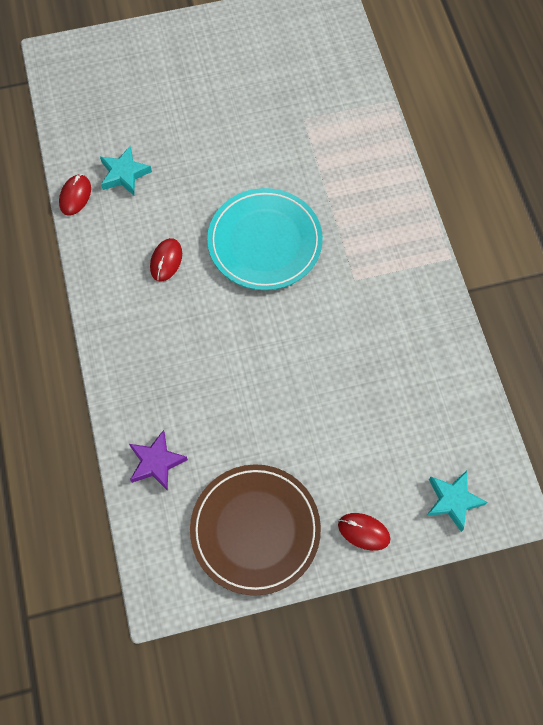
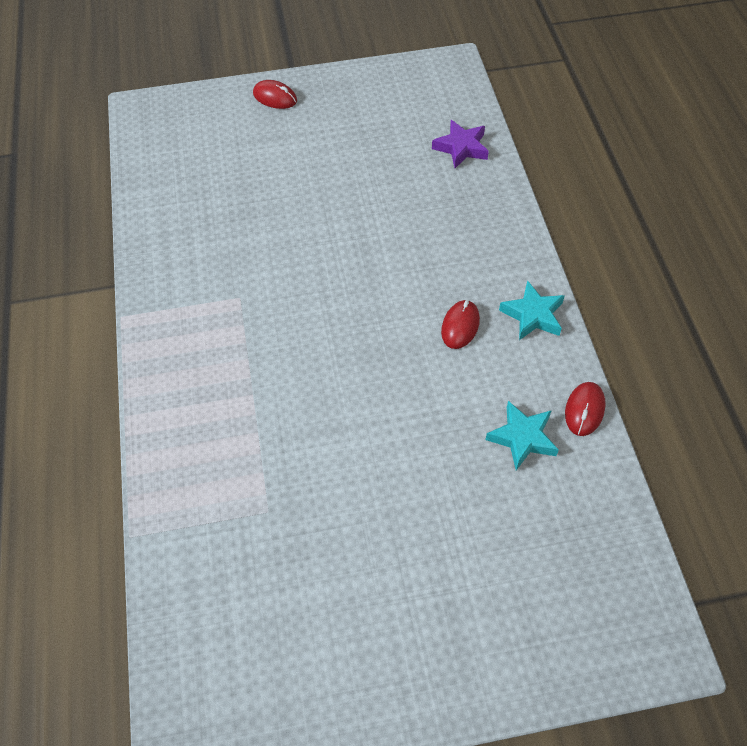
camera: 175 degrees left, 10 degrees down
brown plate [190,464,321,596] -> none
turquoise plate [207,188,323,290] -> none
turquoise star [426,470,488,532] -> turquoise star moved to [499,280,565,340]

